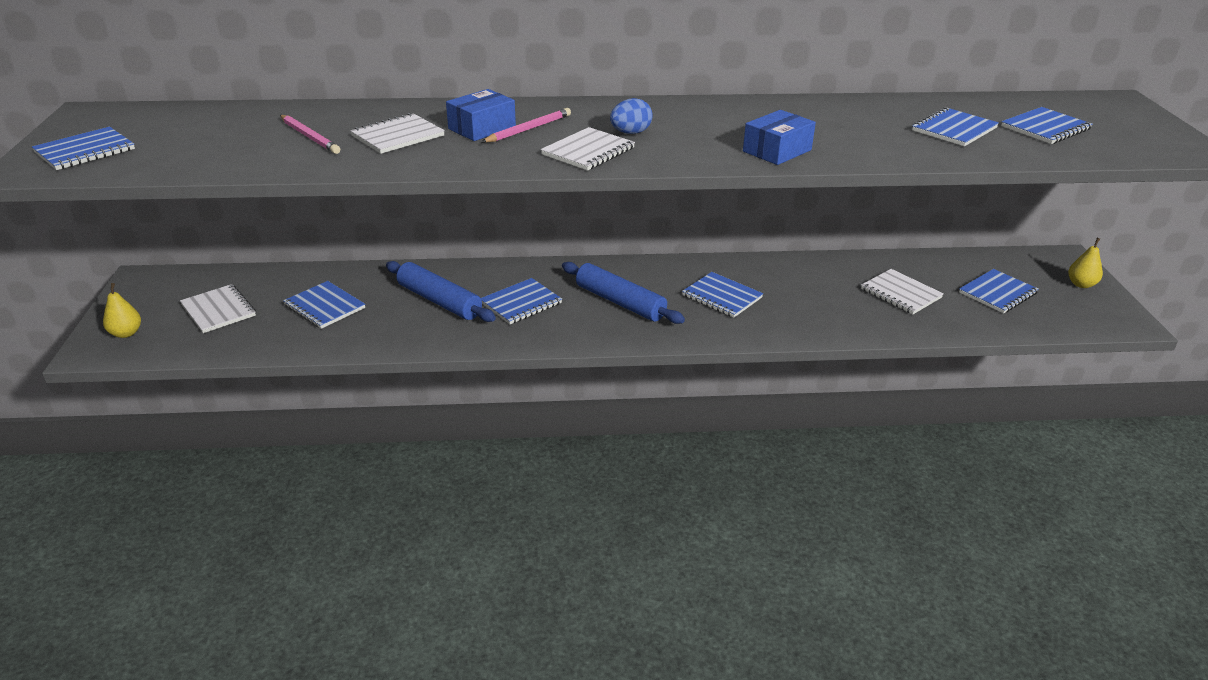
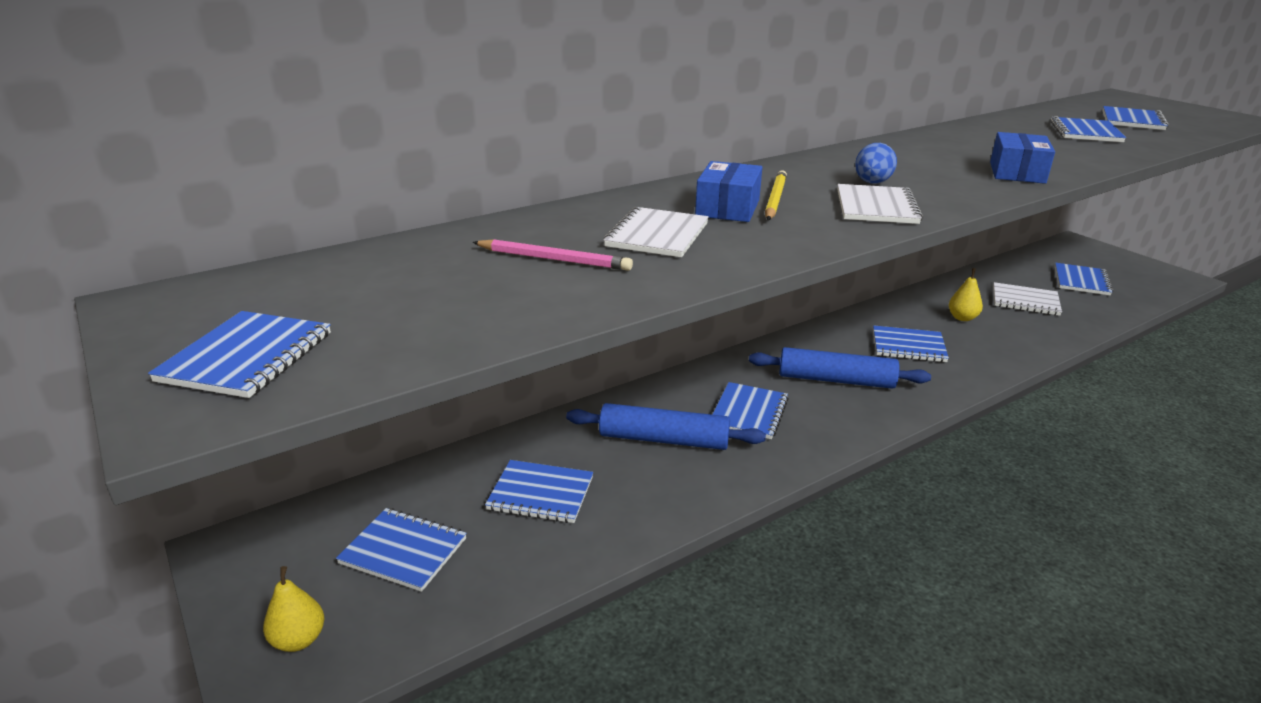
camera: 30 degrees left, 5 degrees down
white notebook [180,284,256,333] -> blue notebook [336,508,467,592]
pink pencil [481,108,571,143] -> yellow pencil [765,170,787,220]
yellow pear [1068,238,1103,288] -> yellow pear moved to [949,268,983,321]

